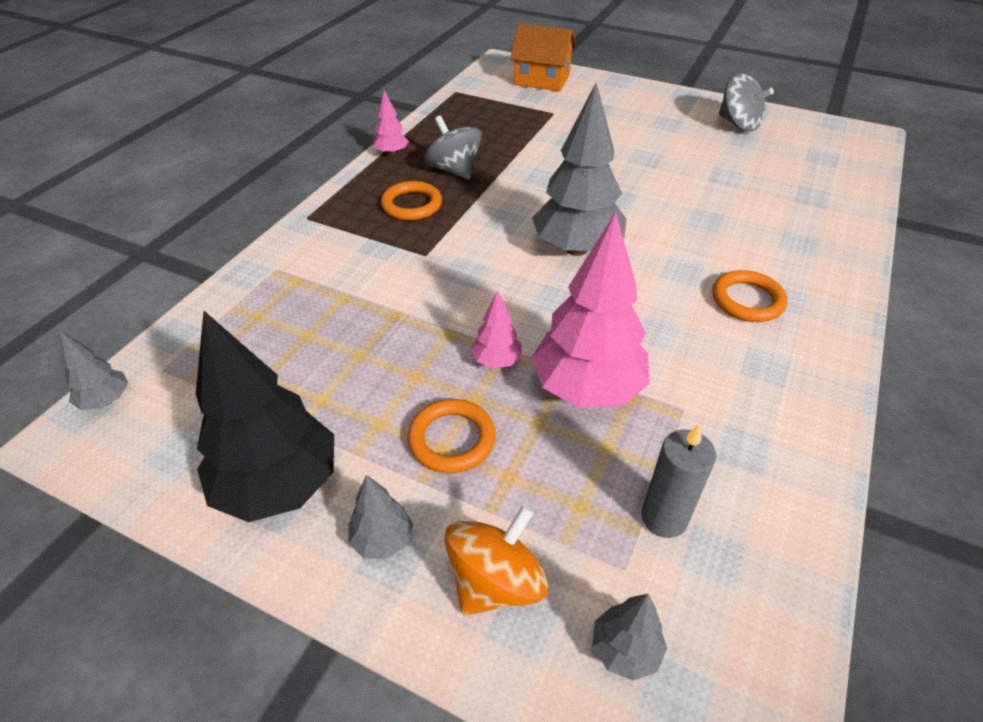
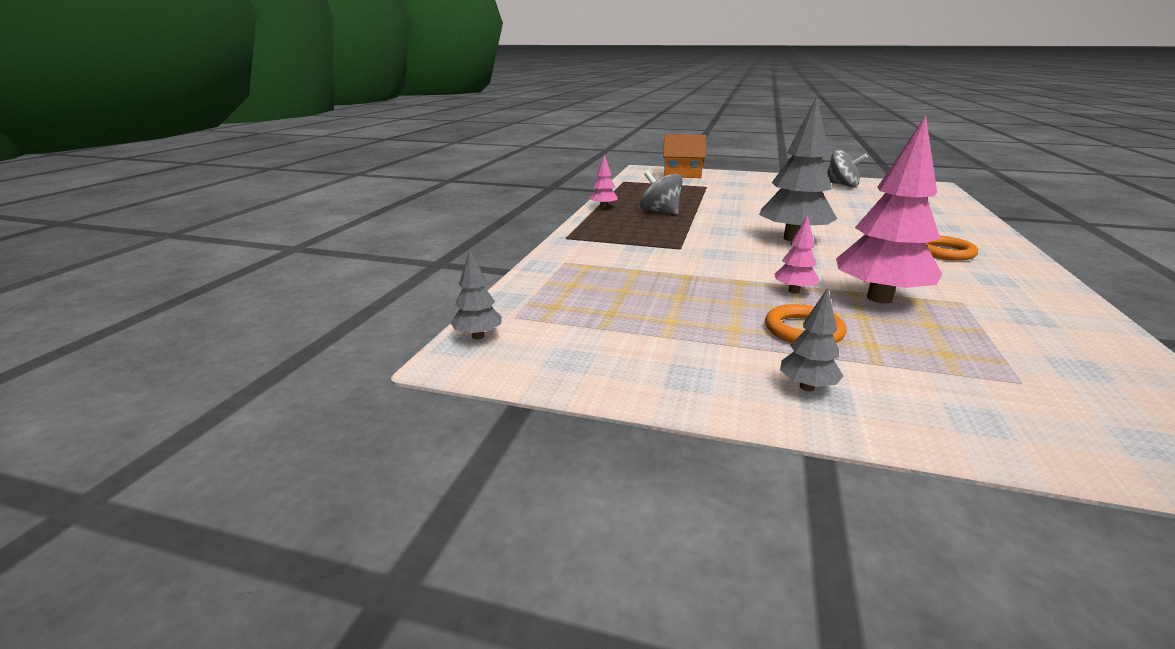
camera: 10 degrees left, 20 degrees down
black tree [196,311,334,522] -> none
orange ring [381,181,442,221] -> none
orange spinning top [444,505,548,616] -> none
grey tree [592,594,667,681] -> none
grey candle [641,423,716,538] -> none

